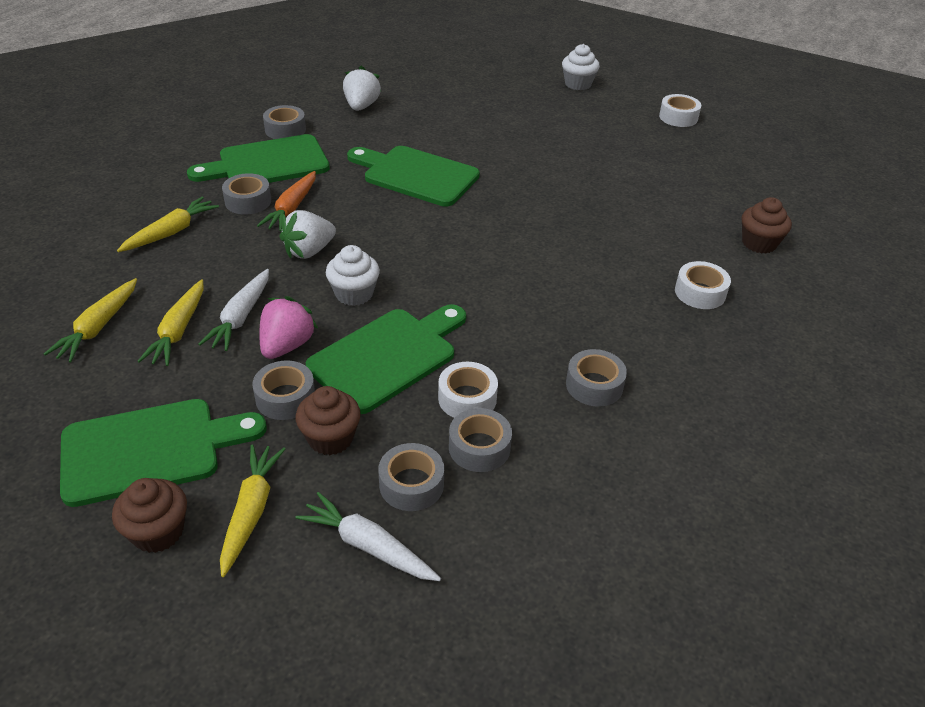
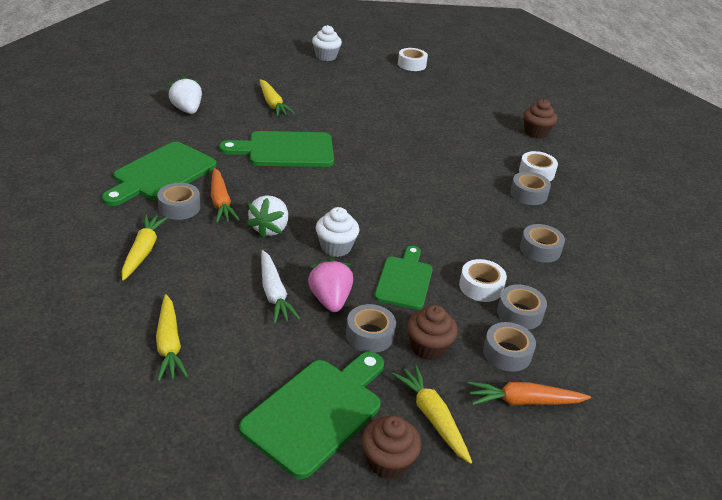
camera: 35 degrees left, 5 degrees down
yellow carrot [137,279,204,366] -> yellow carrot moved to [259,79,294,116]
grey tape [263,105,306,139] -> grey tape moved to [510,172,551,205]
white carrot [295,492,441,581] -> orange carrot [468,382,591,406]
green cutting board [306,304,466,414] -> green cutting board [374,246,433,310], size x0.67

